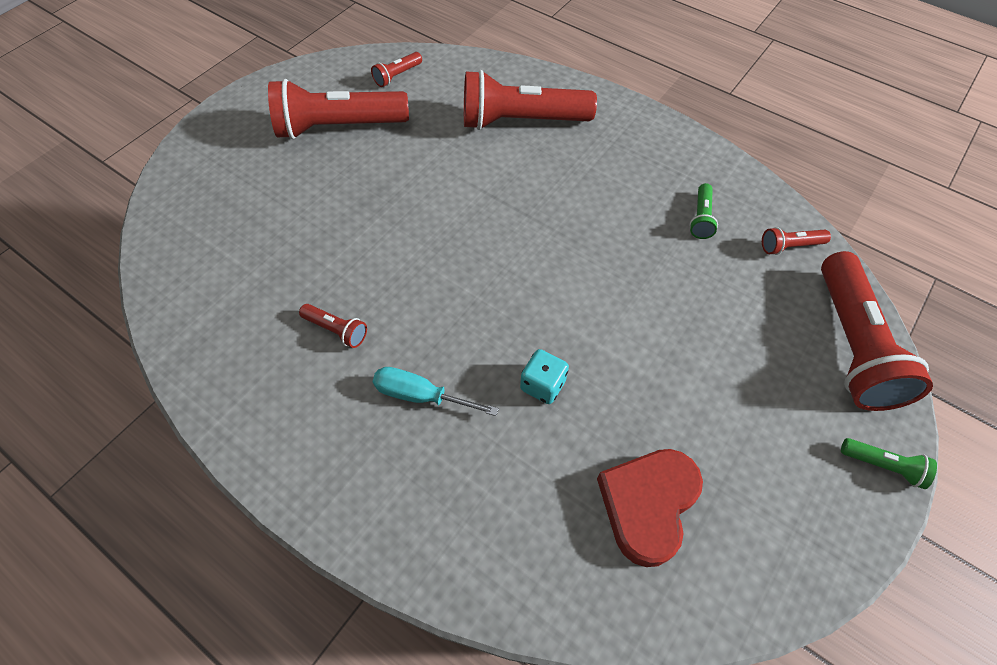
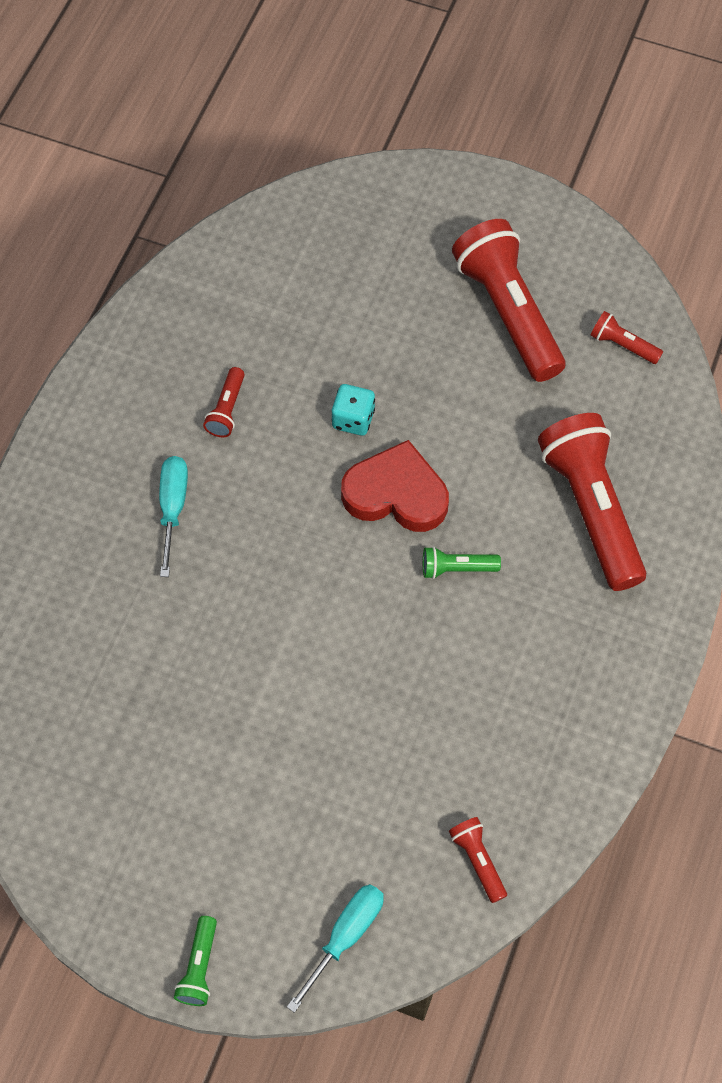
camera: 75 degrees right, 5 degrees up
turquoise dice [520,349,569,404] -> turquoise dice moved to [332,384,375,436]
red heart [597,449,703,567] -> red heart moved to [341,440,449,532]
green flashlight [690,183,718,239] -> green flashlight moved to [423,546,501,579]
red flashlight [821,251,933,411] -> turquoise screwdriver [287,884,384,1013]

